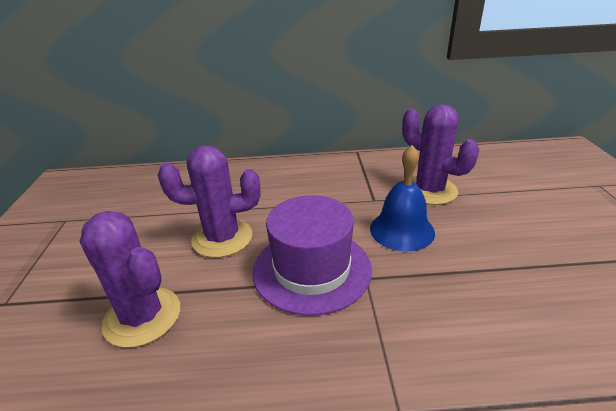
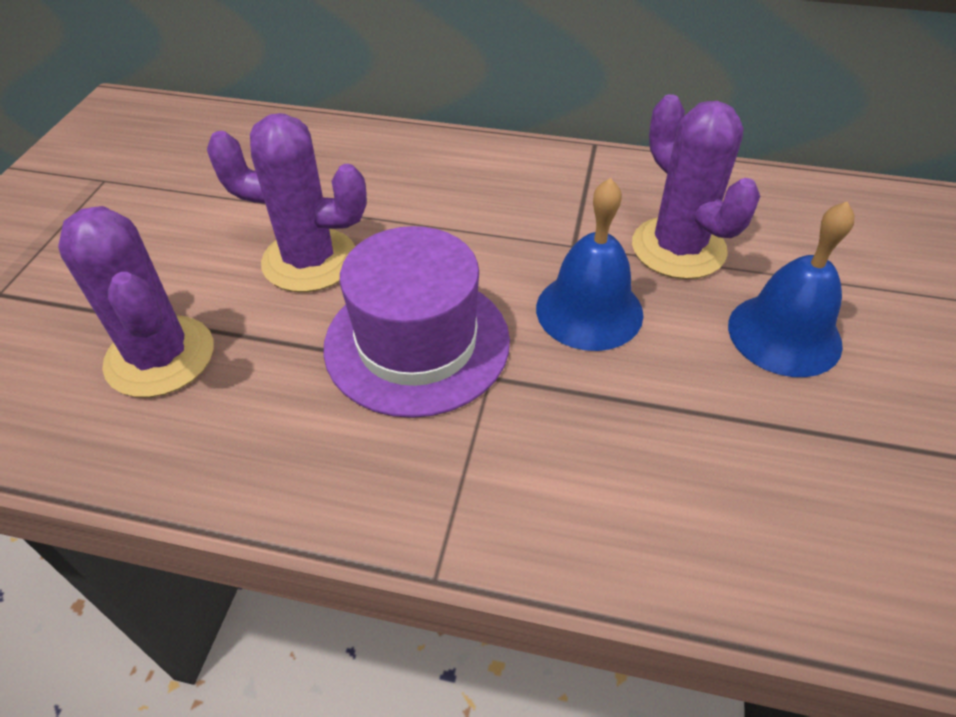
camera: 15 degrees right, 15 degrees up
none -> blue bell [728,202,855,377]

